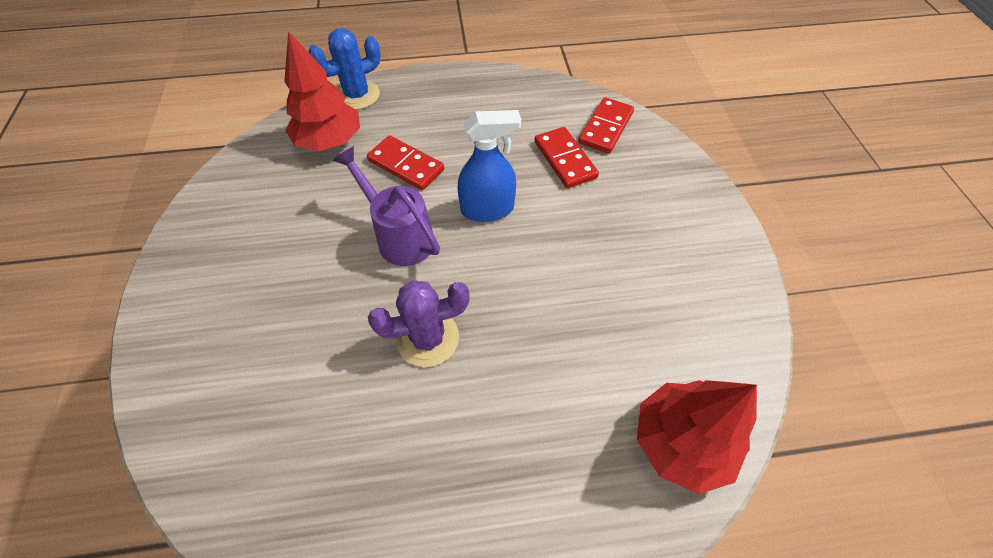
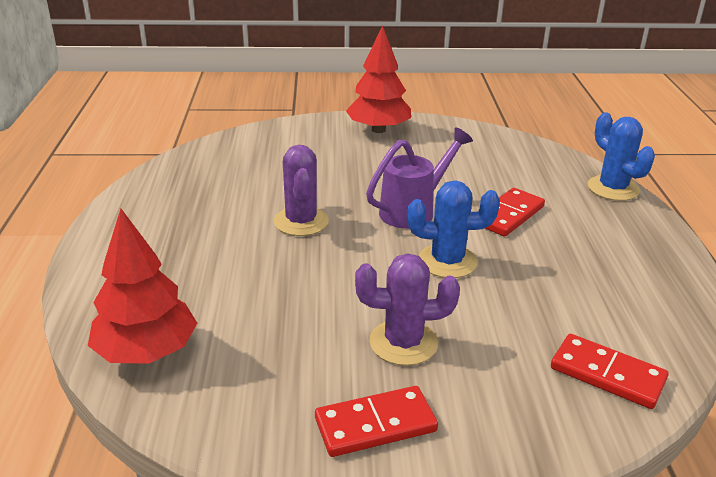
camera: 95 degrees right, 25 degrees down
red tree [284,31,360,151] -> red tree moved to [346,25,411,133]
blue spray bottle [458,110,521,222] -> blue cactus [408,180,500,278]
red domino [534,127,599,188] -> red domino moved to [315,386,438,457]
none -> purple cactus [355,253,460,366]

